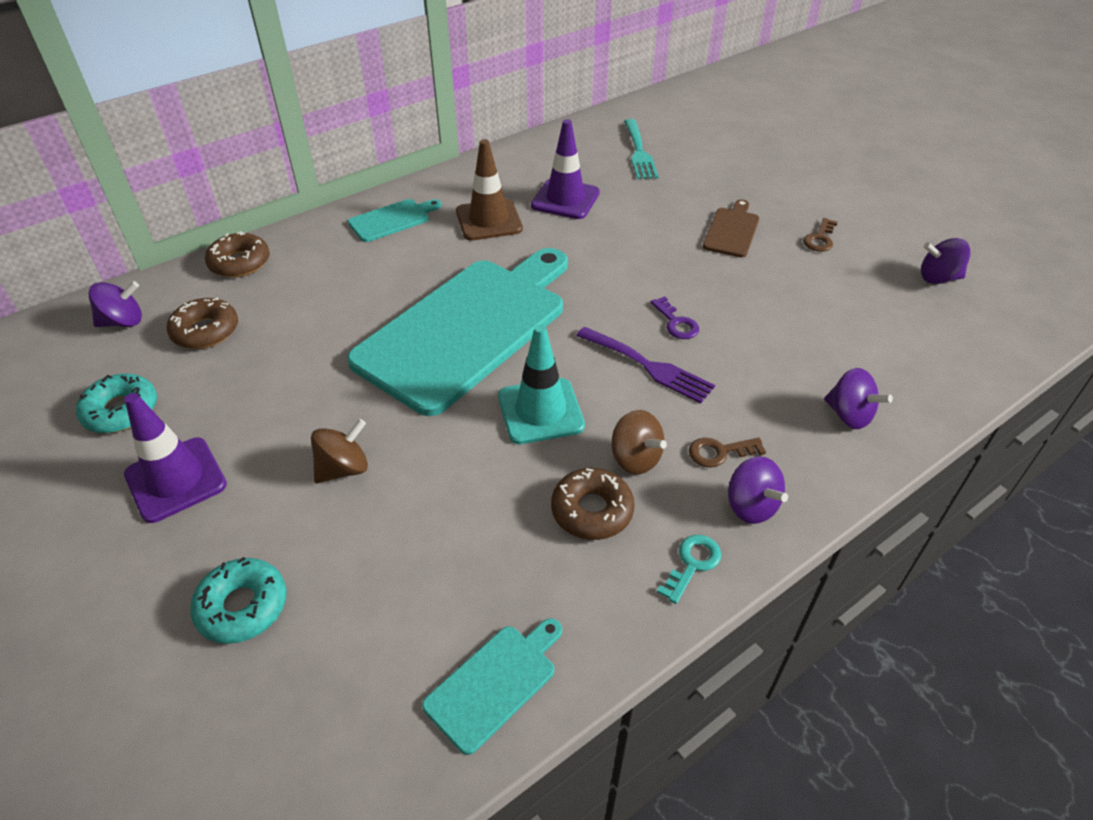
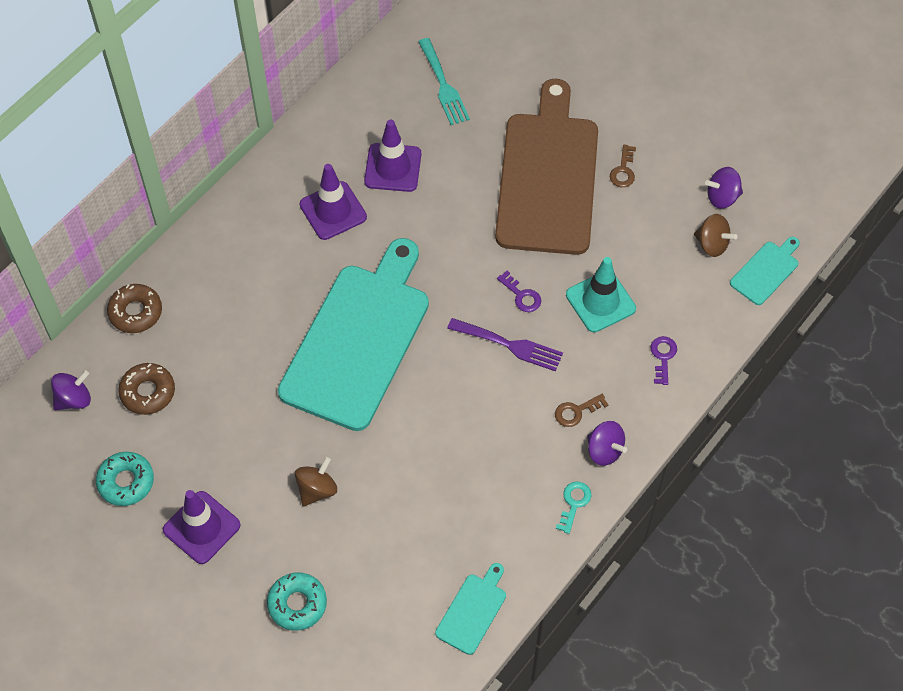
camera: 15 degrees left, 15 degrees up
turquoise cutting board [348,199,442,242] -> turquoise cutting board moved to [730,237,800,305]
brown traffic cone [456,139,523,241] -> purple traffic cone [300,164,367,240]
turquoise traffic cone [498,324,585,444] -> turquoise traffic cone moved to [566,257,636,332]
brown donut [551,468,635,540] -> none
brown spinning top [611,410,667,474] -> brown spinning top moved to [694,214,738,257]
brown cutting board [703,199,759,258] -> brown cutting board [495,79,598,255], size x2.41
purple spinning top [824,368,893,429] -> purple key [651,336,677,385]

